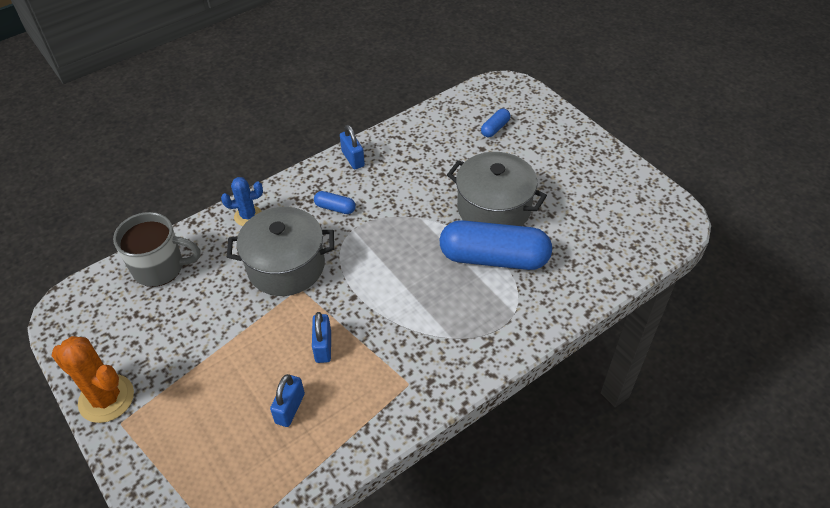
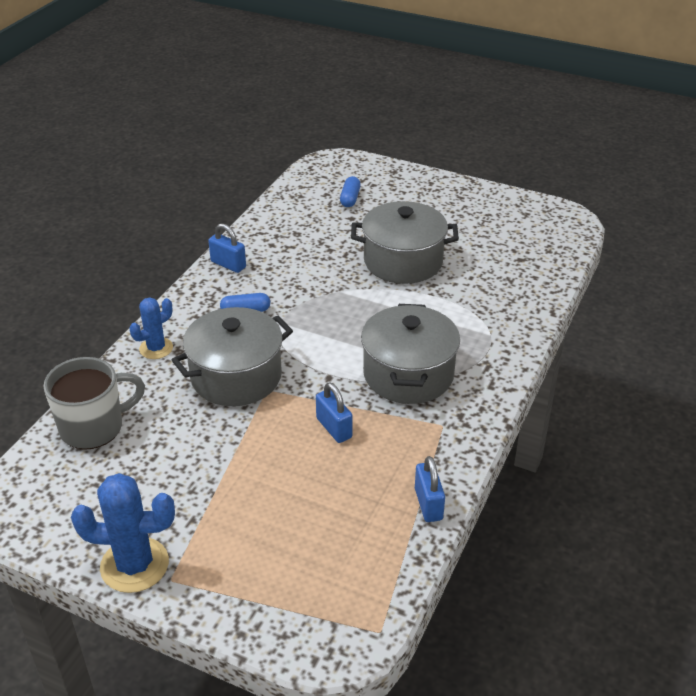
camera: 30 degrees left, 10 degrees down
orange cactus [51,336,134,423] -> blue cactus [71,473,175,593]
blue padlock [270,374,305,427] -> blue padlock moved to [415,456,445,522]
blue capsule [440,220,552,270] -> none
none -> grey pot [361,304,460,404]

